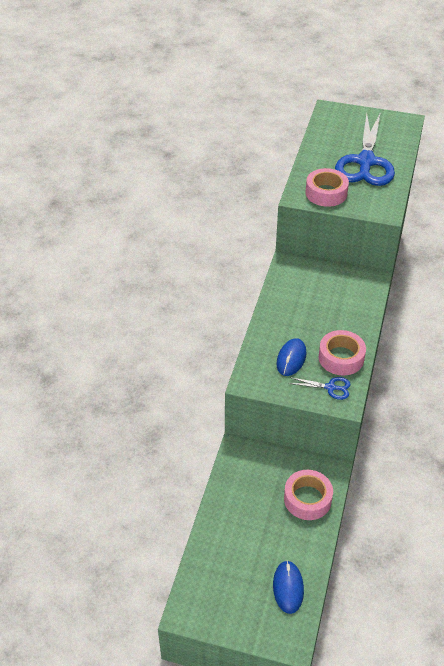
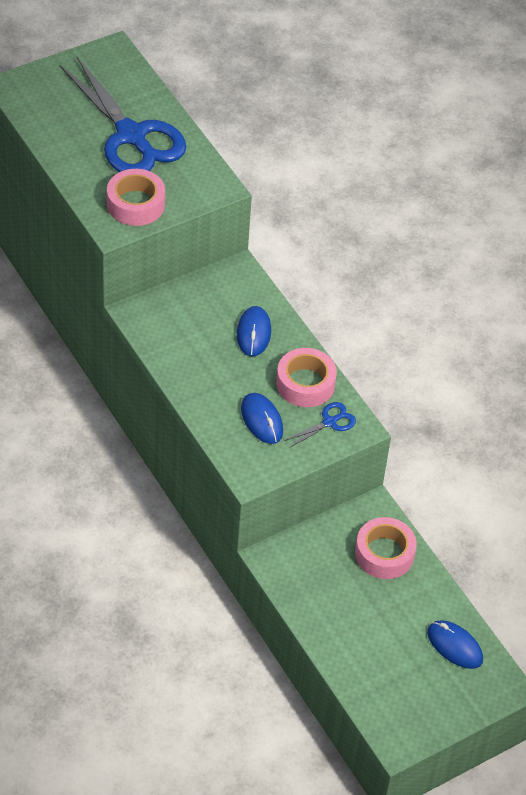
camera: 50 degrees left, 5 degrees up
none -> blue mouse [237,306,271,356]

